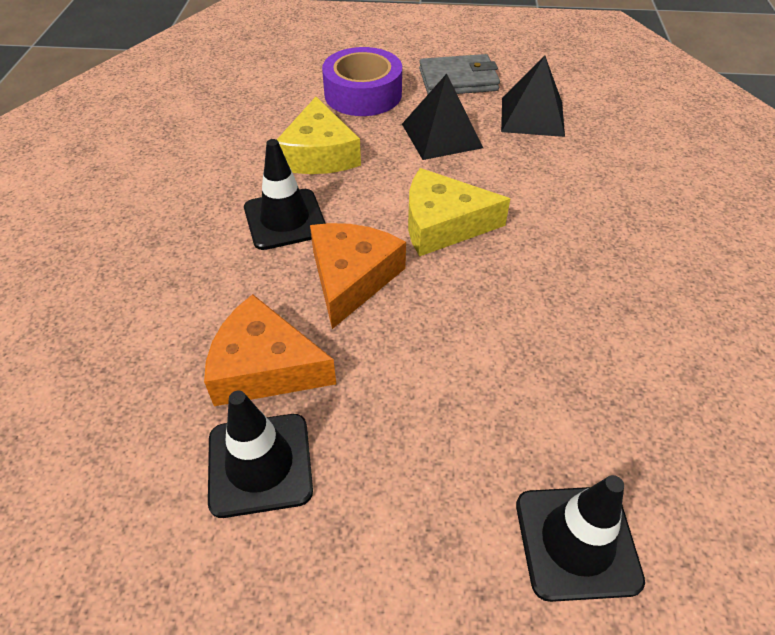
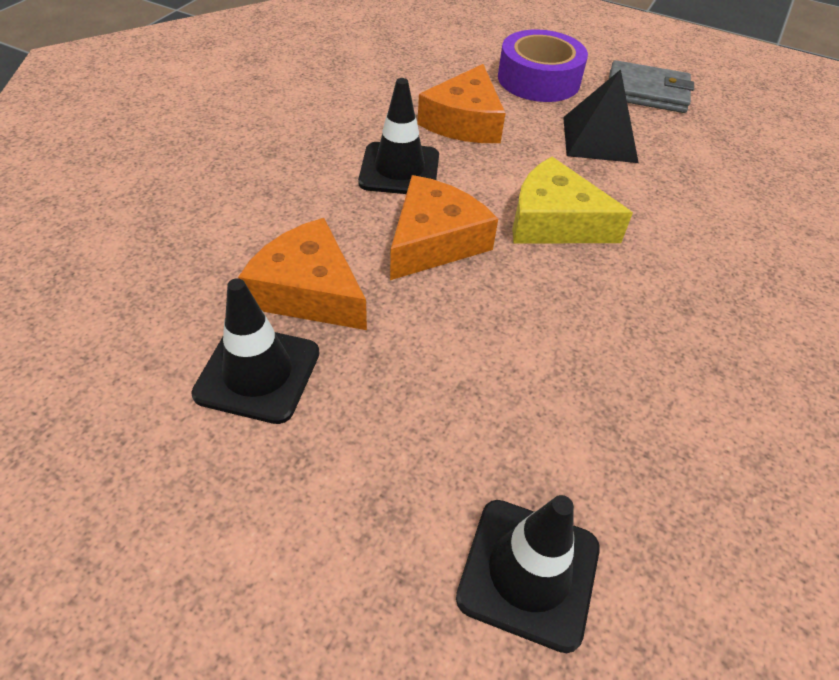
camera: 20 degrees right, 0 degrees up
yellow cheese [277,97,361,174] -> orange cheese [417,64,505,143]
black pyramid [501,55,565,137] -> none

